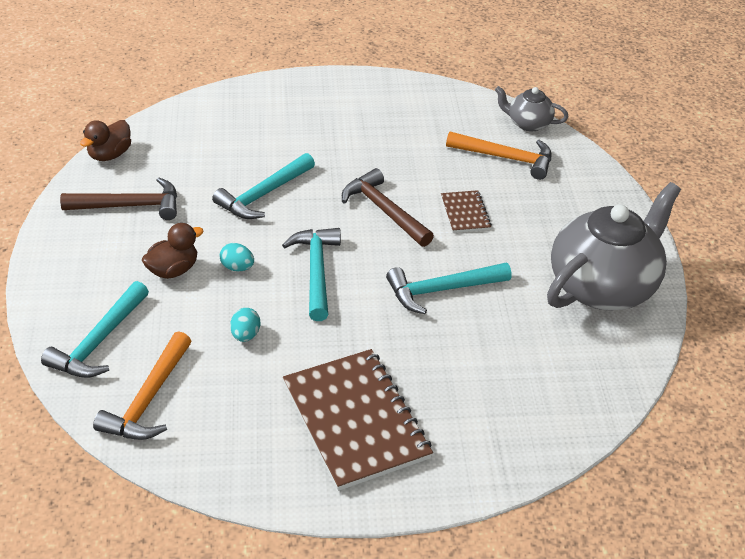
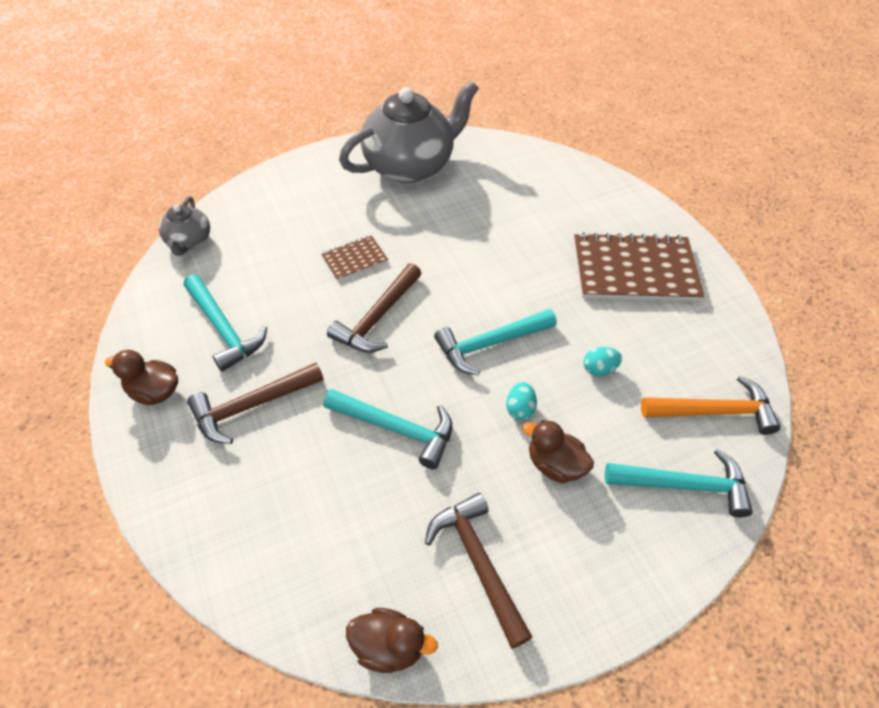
camera: 110 degrees left, 10 degrees up
brown notebook [283,349,433,491] -> brown notebook turned 45 degrees clockwise [574,232,705,301]
turquoise hammer [386,263,512,314] -> turquoise hammer moved to [184,275,267,372]
orange hammer [446,131,551,180] -> none
grey teapot [547,182,681,310] -> grey teapot turned 120 degrees clockwise [339,80,479,183]
none -> brown duck [105,350,178,405]
none -> brown hammer [187,363,324,444]

